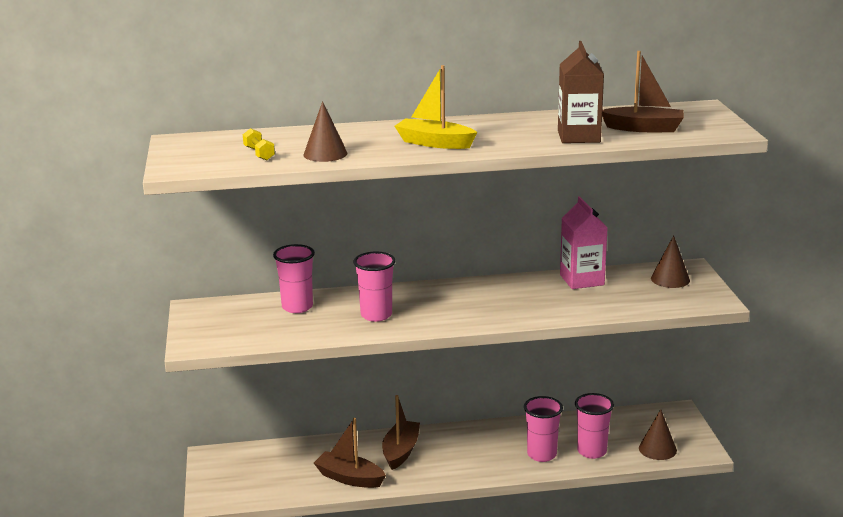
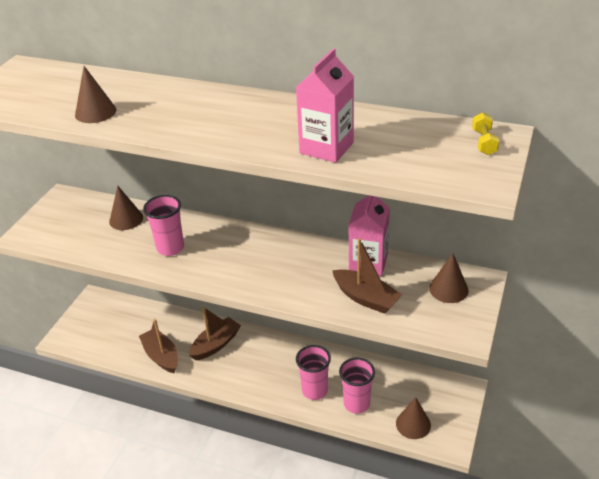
camera: 30 degrees right, 15 degrees up
yellow dumbbell [243,128,275,160] -> yellow dumbbell moved to [472,113,499,155]
pink cup [273,244,315,313] -> brown cone [109,186,143,230]
yellow boat [395,65,477,149] -> none
brown carton [558,41,604,143] -> pink carton [296,48,354,163]
brown boat [602,51,684,132] -> brown boat moved to [332,238,402,314]

